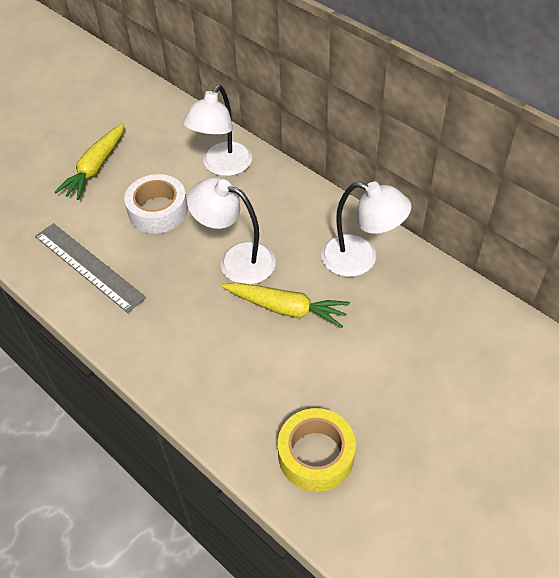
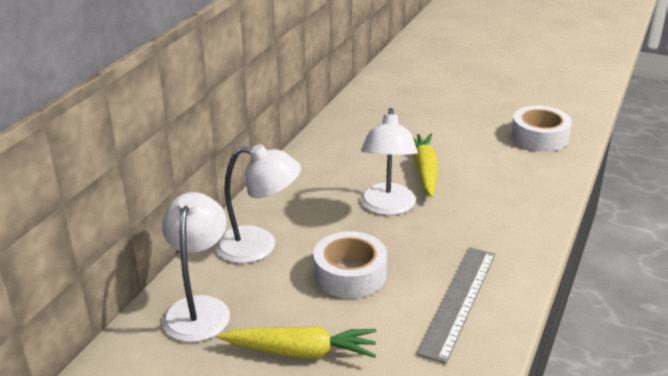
camera: 110 degrees left, 20 degrees down
yellow tape [278,408,356,492] -> white tape [511,106,572,152]
white lamp [321,182,411,277] -> white lamp moved to [162,192,230,342]

